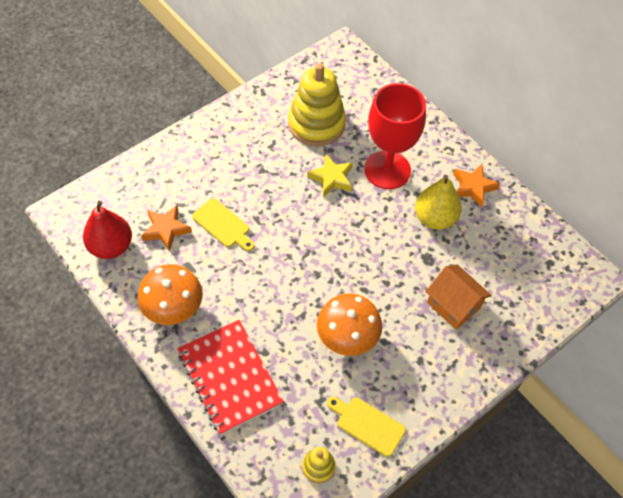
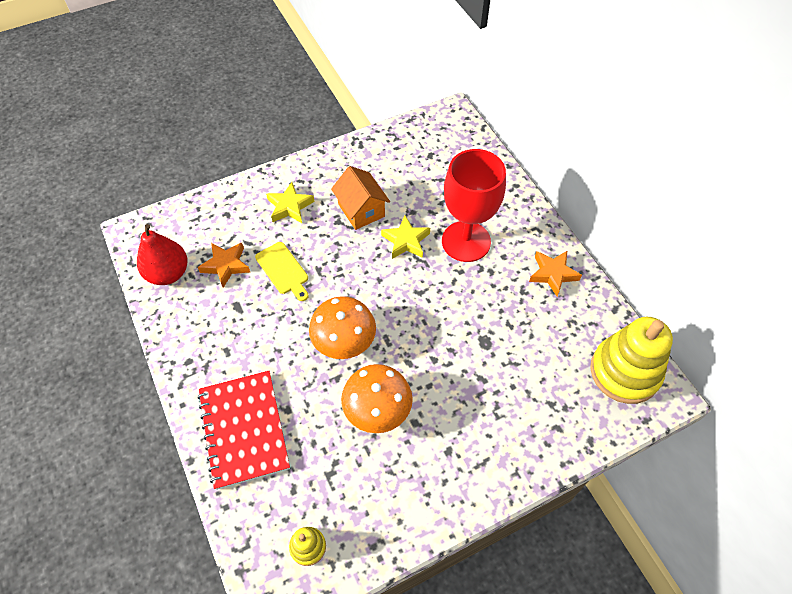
camera: 15 degrees right, 0 degrees up
orange mushroom [137,264,203,325] -> orange mushroom moved to [309,296,376,359]
yellow stacking toy [288,63,346,146] -> yellow stacking toy moved to [590,317,673,404]
yellow cutting board [327,397,406,457] -> none
yellow pear [415,175,462,230] -> none
orange house [425,265,492,330] -> orange house moved to [331,166,390,230]
none -> yellow star [266,182,315,223]

